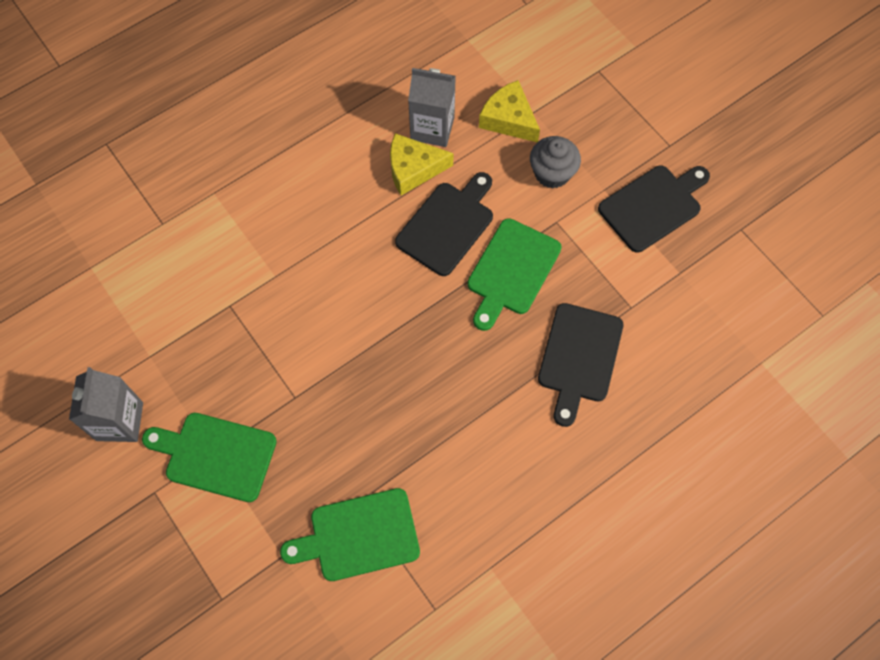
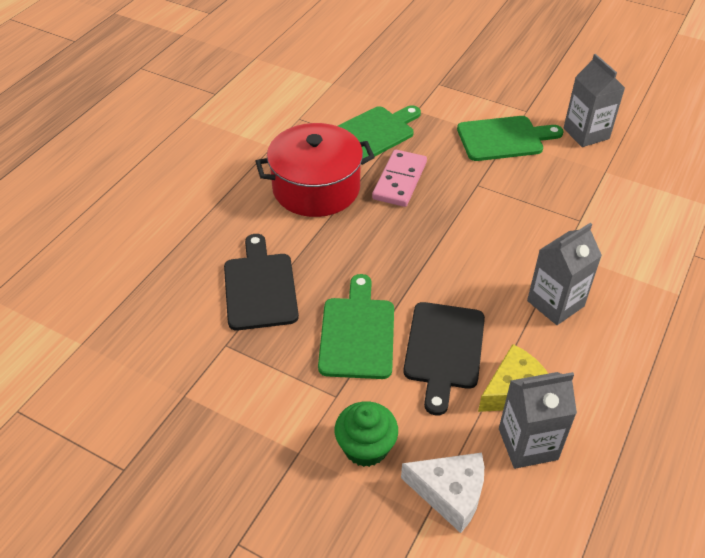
camera: 155 degrees right, 20 degrees down
yellow cheese [479,80,540,142] -> white cheese [401,453,484,533]
grey cupcake [530,136,581,189] -> green cupcake [335,401,398,467]
black cutting board [598,165,710,253] -> none
none -> red pot [255,123,375,217]
none -> pink domino [372,149,427,207]
none -> grey carton [527,223,602,325]

